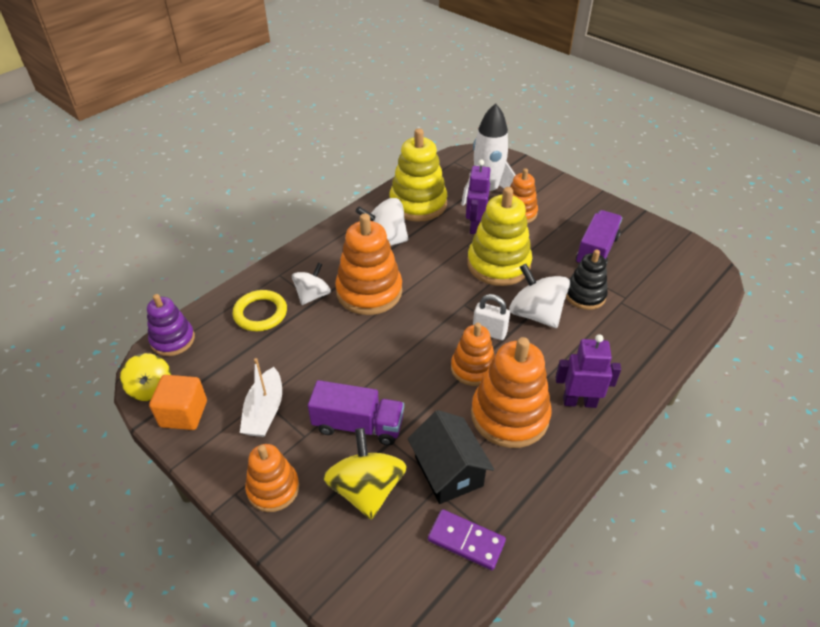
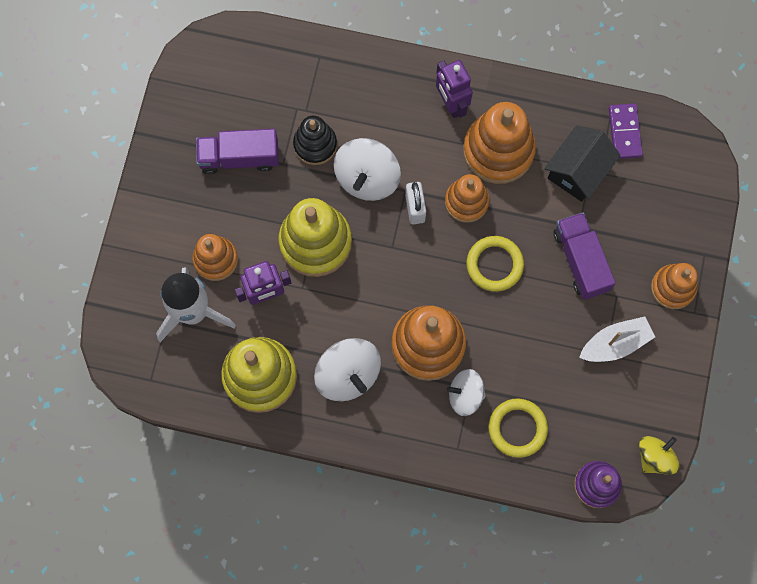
camera: 120 degrees left, 30 degrees up
orange cube [149,375,207,430] -> none
yellow spinning top [323,428,407,520] -> none
none -> yellow ring [466,236,524,291]

